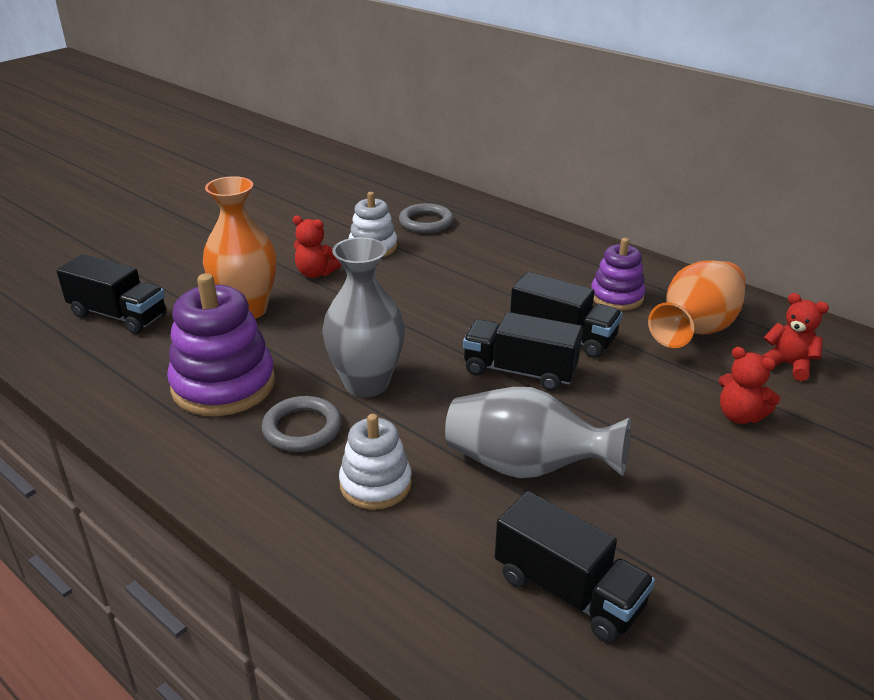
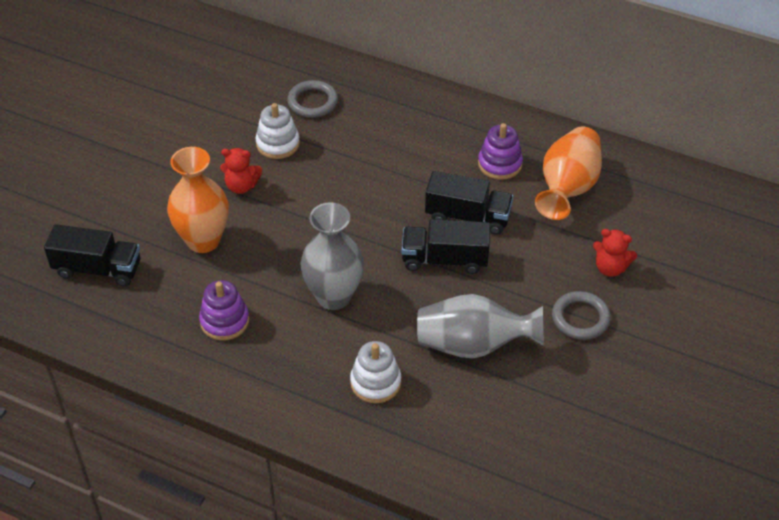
camera: 15 degrees left, 15 degrees up
purple stacking toy [167,273,275,416] -> purple stacking toy [199,280,249,340], size x0.61
grey ring [262,396,342,452] -> grey ring moved to [552,291,611,340]
black truck [495,491,655,643] -> none
red teddy bear [762,293,829,381] -> none

